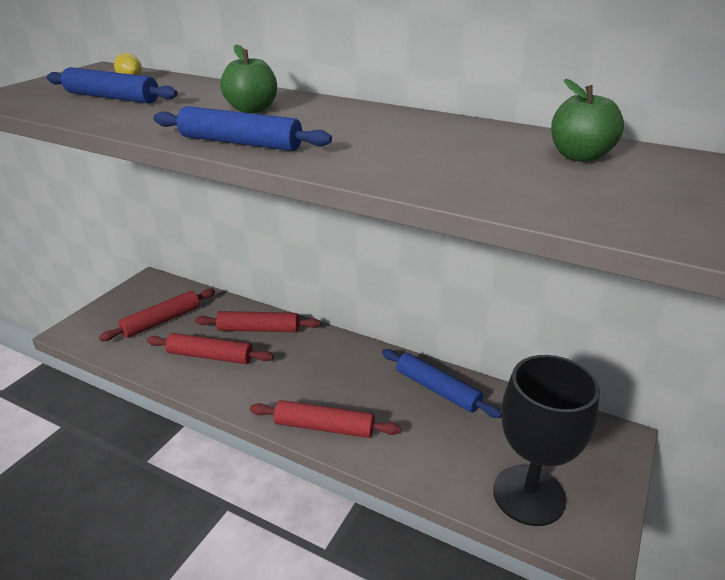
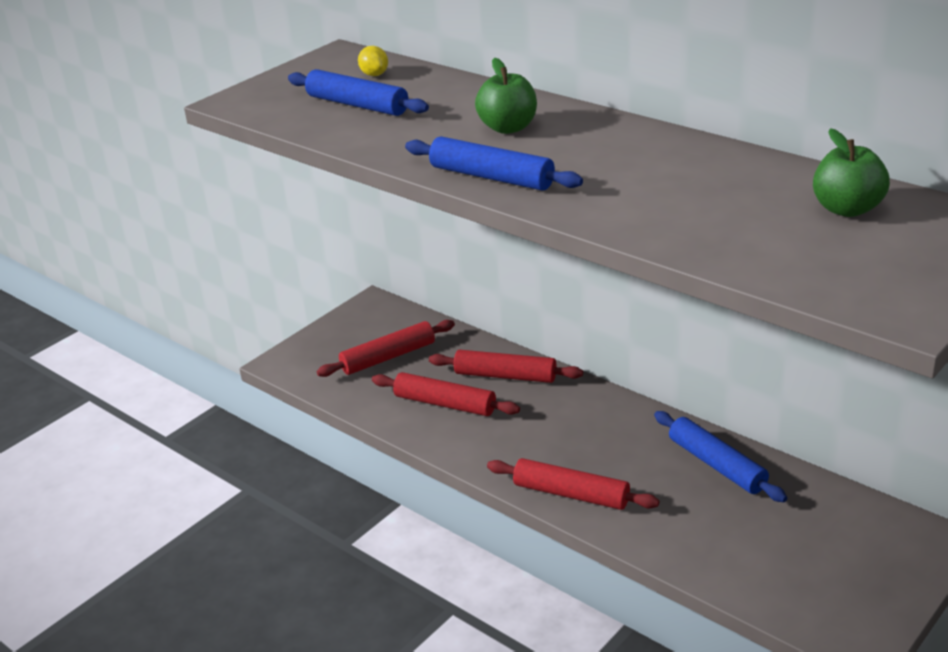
camera: 15 degrees right, 0 degrees up
black goblet [493,355,600,526] -> none

